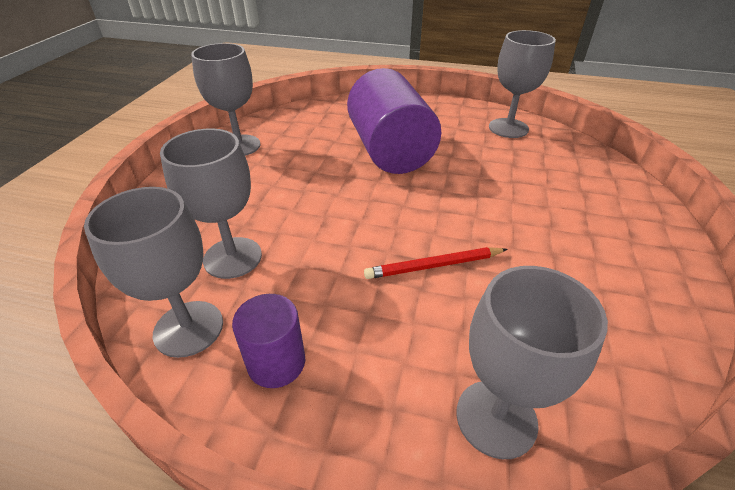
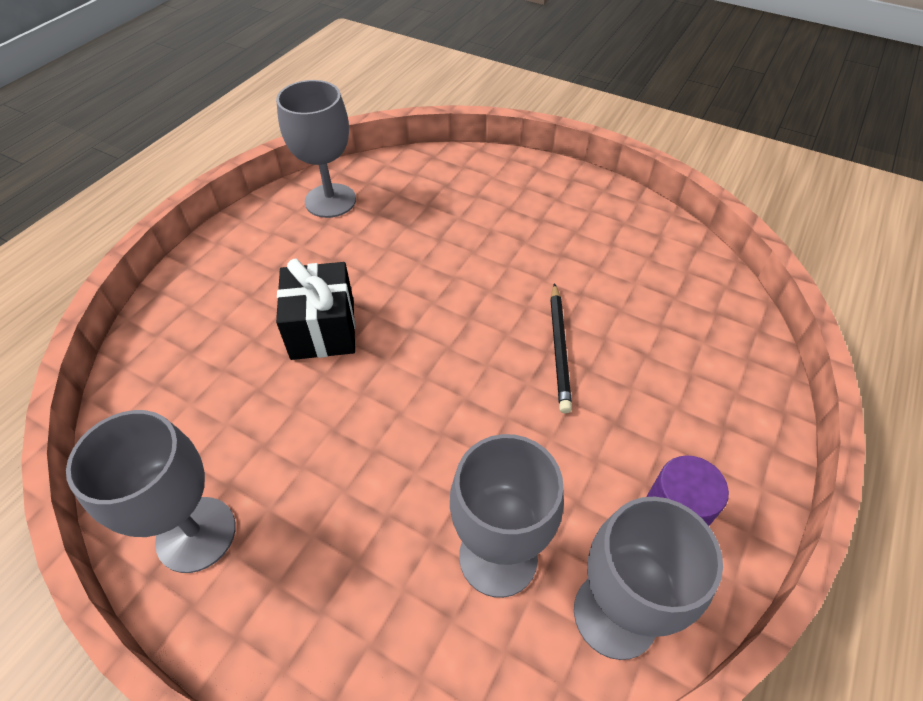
camera: 75 degrees left, 10 degrees up
purple cylinder [347,68,441,174] -> black gift [276,259,355,360]
red pencil [364,247,508,279] -> black pencil [550,283,572,413]
grey goblet [456,266,608,459] -> none

